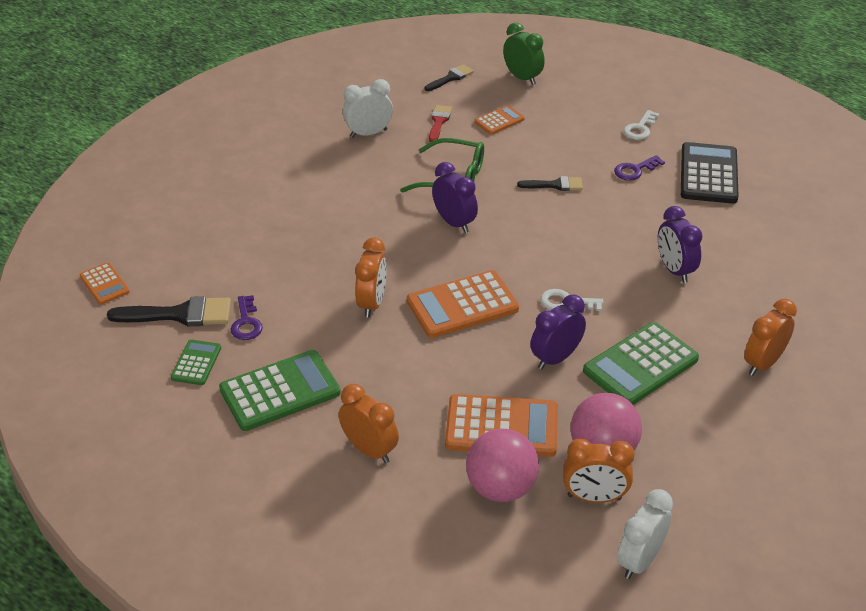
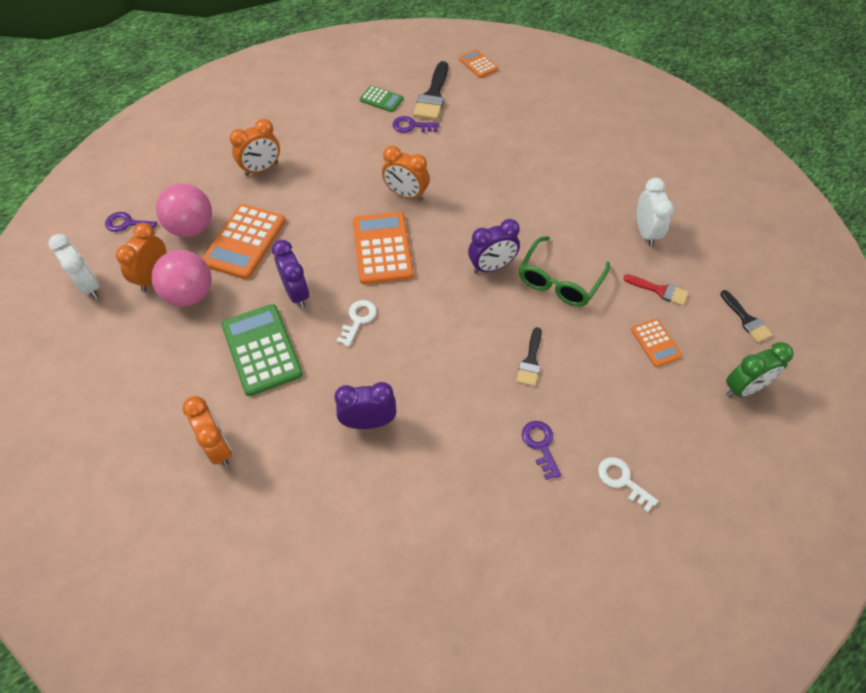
camera: 105 degrees right, 15 degrees up
orange calculator [79,263,130,305] -> orange calculator turned 75 degrees clockwise [459,49,498,78]
green calculator [219,350,341,431] -> none
black calculator [681,142,739,204] -> none
none -> purple key [105,212,157,232]

